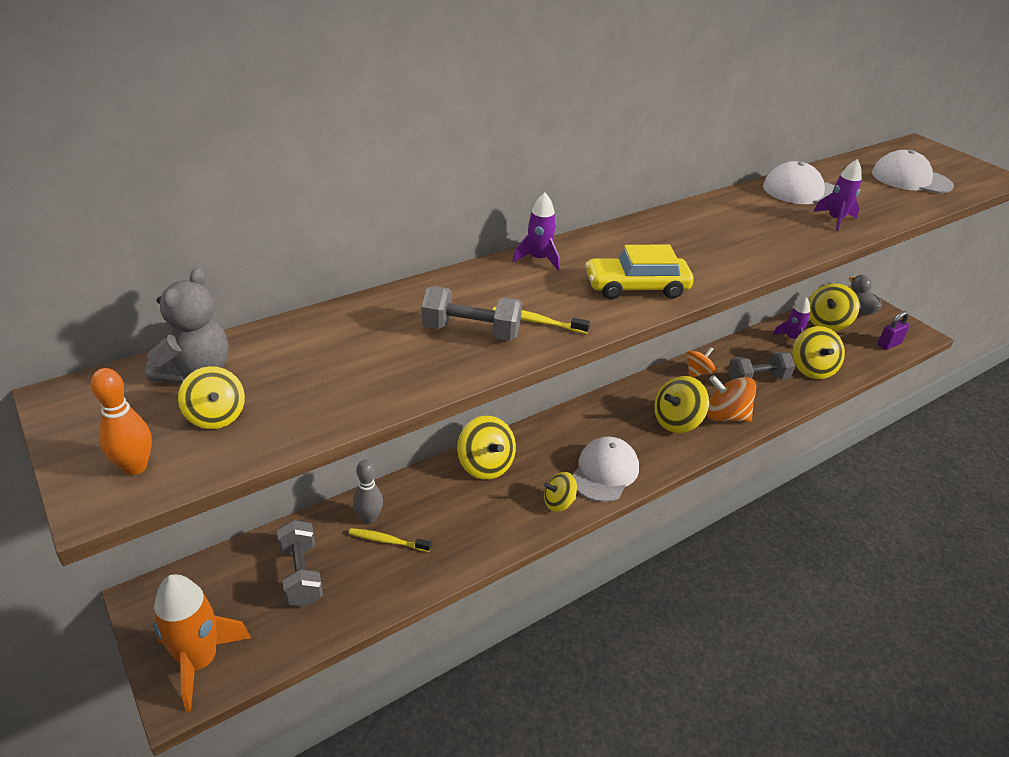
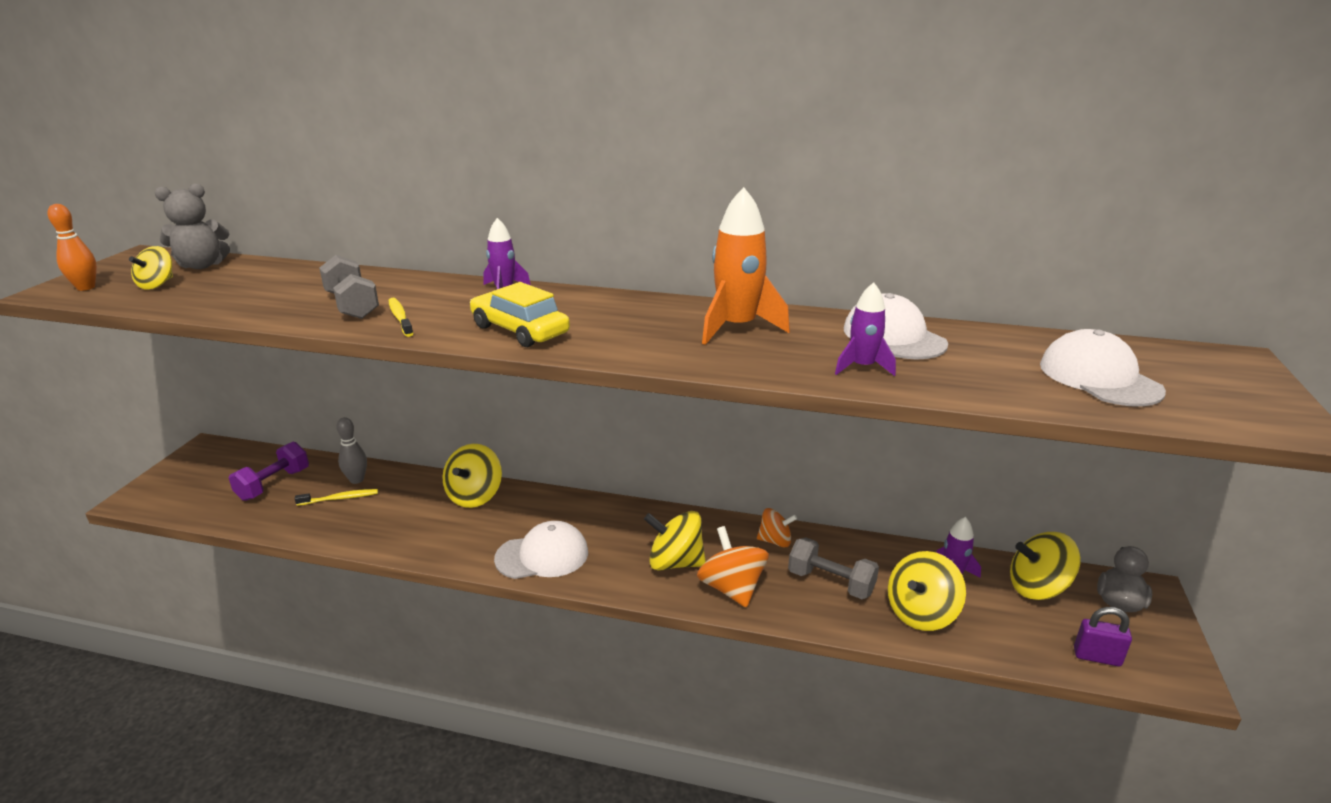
camera: 50 degrees right, 10 degrees down
orange rocket [154,574,251,712] -> orange rocket moved to [702,187,790,345]
grey dumbbell [277,520,323,606] -> purple dumbbell [229,442,309,501]
yellow toothbrush [349,528,431,552] -> yellow toothbrush turned 105 degrees clockwise [295,489,378,506]
yellow spinning top [544,472,577,512] -> none

